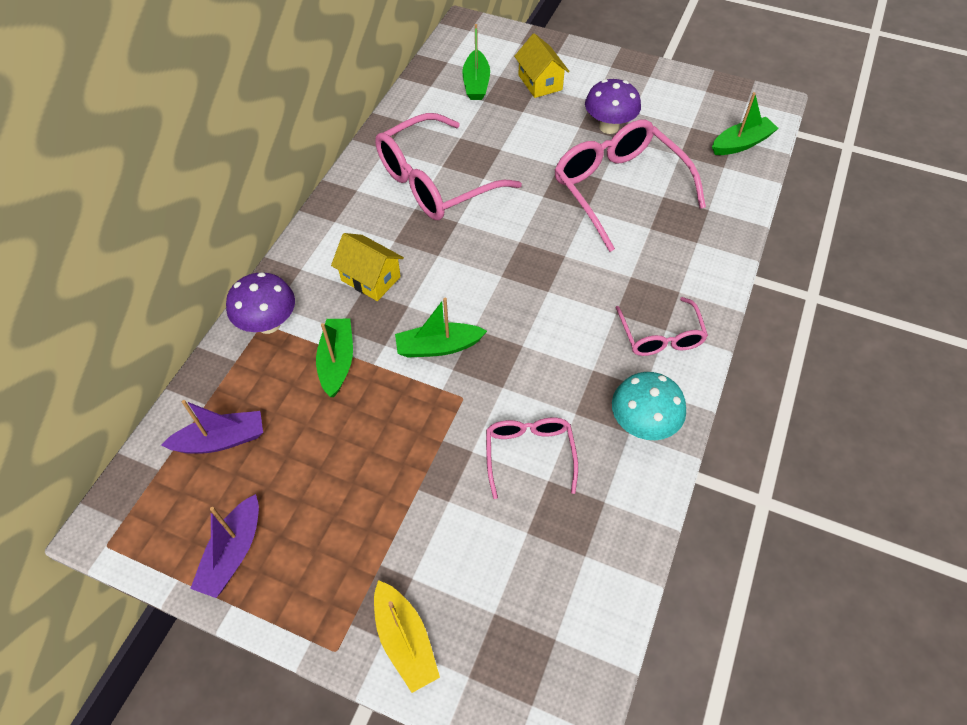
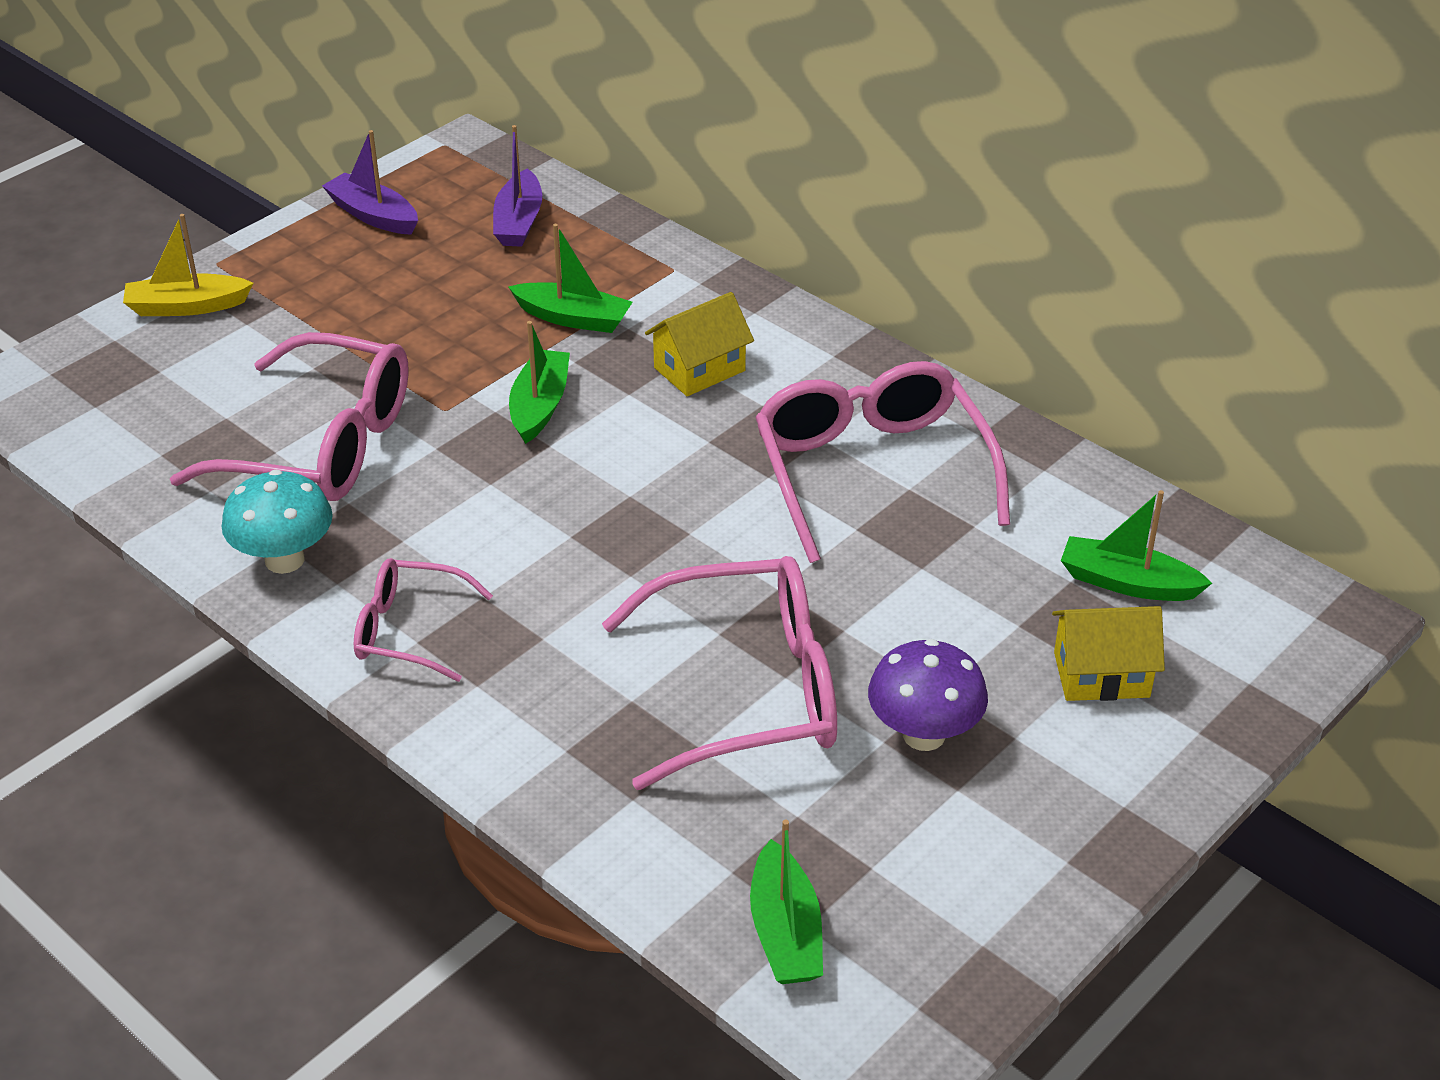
camera: 110 degrees right, 15 degrees down
purple mushroom [226,272,295,334] -> none
pink glasses [486,418,578,499] -> pink glasses [170,332,409,501], size x1.81

